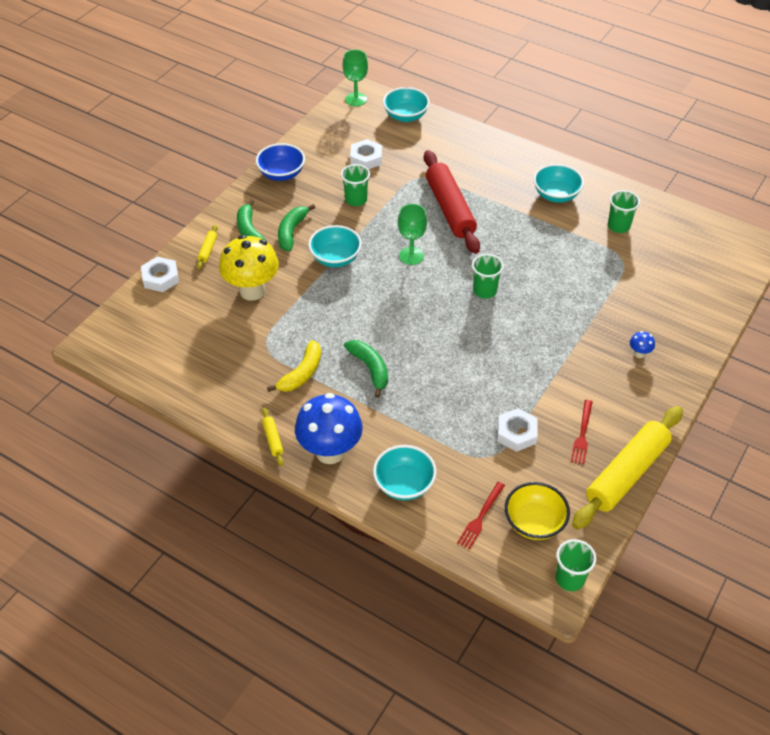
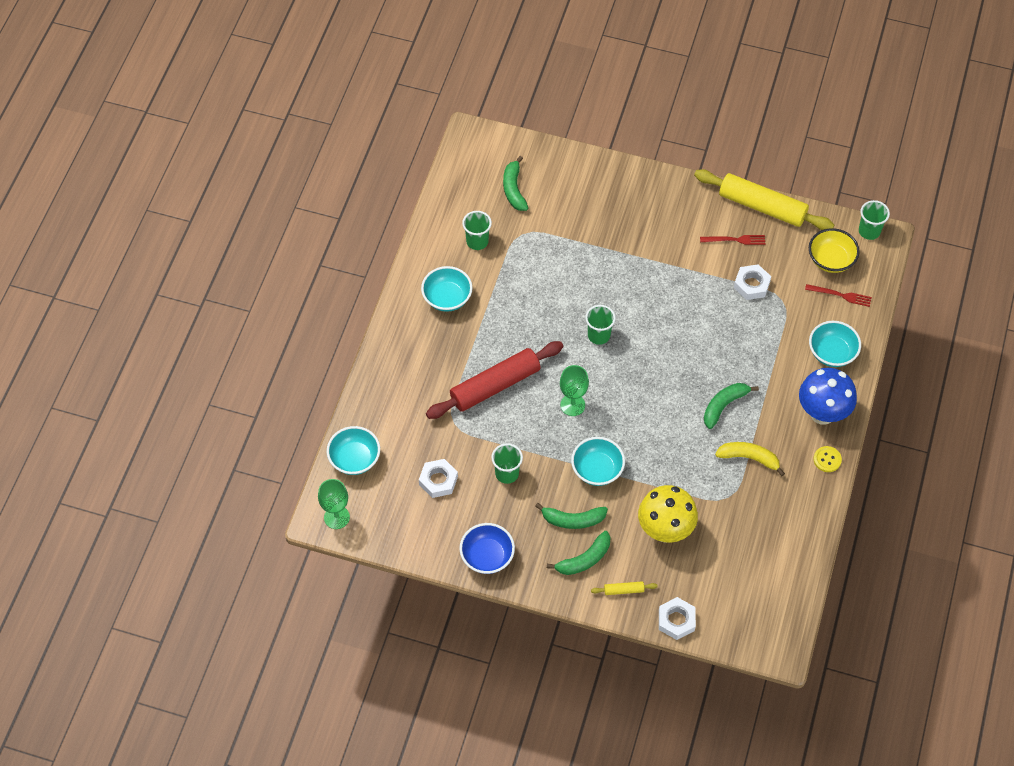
camera: 105 degrees left, 10 degrees up
yellow rolling pin [262,408,284,466] -> yellow button [814,446,842,472]
blue mushroom [630,331,655,358] -> none
none -> green banana [503,156,528,211]

